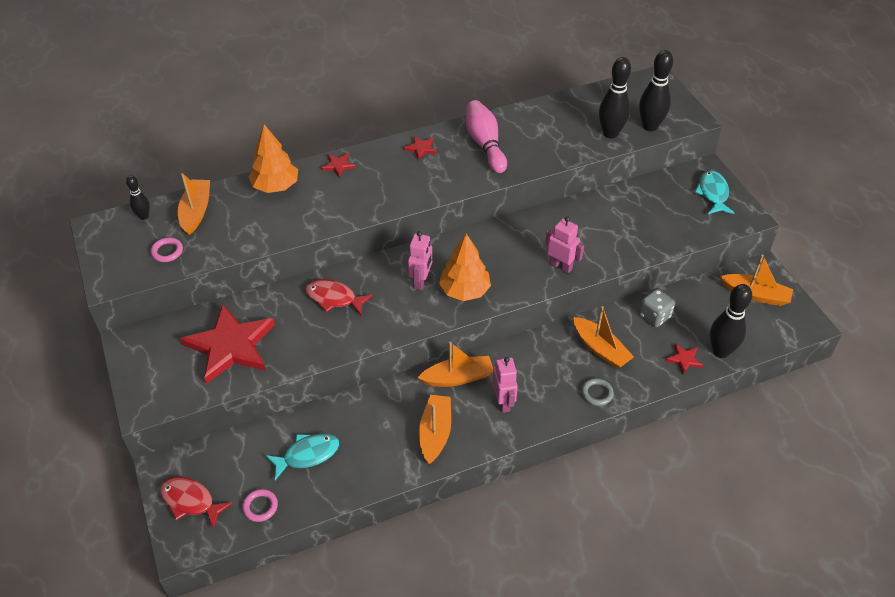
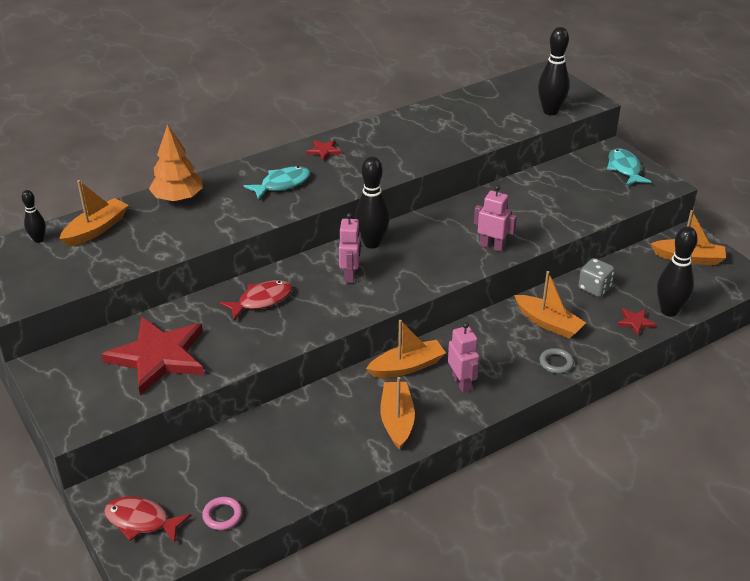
camera: 10 degrees left, 10 degrees down
pink ring [151,238,183,262] -> none
orange boat [178,173,210,235] -> orange boat turned 45 degrees clockwise [59,180,128,247]
turquoise fish [265,433,339,480] -> turquoise fish moved to [244,166,310,200]
red fish [305,279,373,315] -> red fish turned 135 degrees clockwise [219,280,292,320]
red star [321,153,356,177] -> none
orange tree [439,233,491,301] -> none
pink bowling pin [466,100,507,173] -> none
black bowling pin [599,57,631,138] -> black bowling pin moved to [355,156,389,249]

